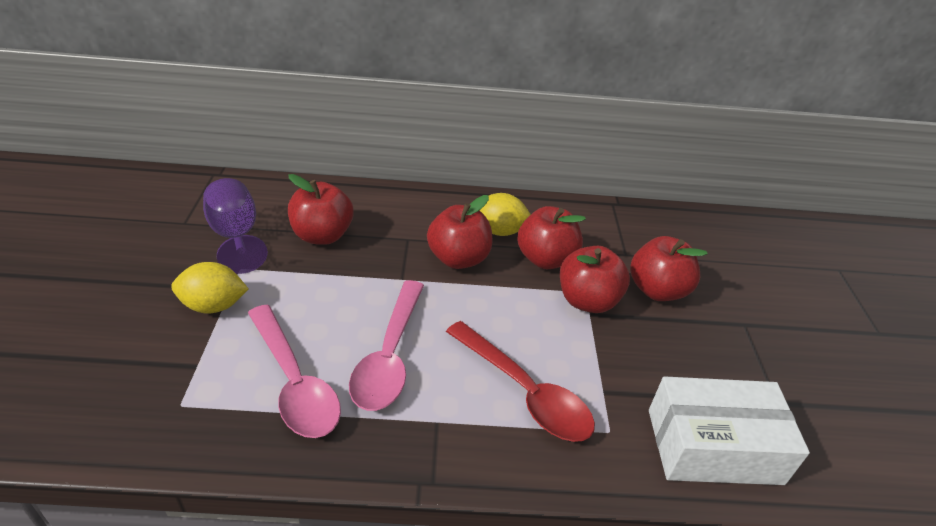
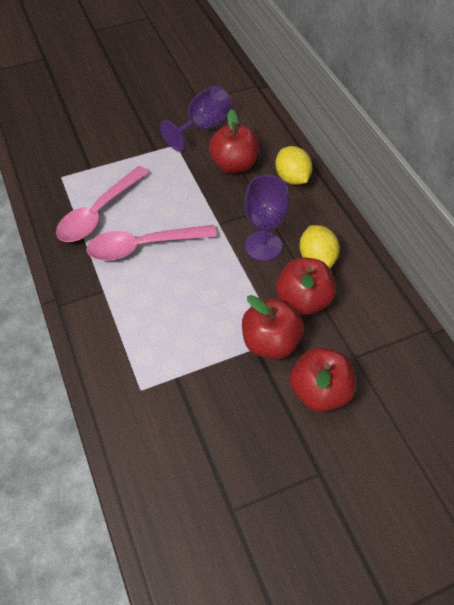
camera: 70 degrees right, 15 degrees up
yellow lemon [171,262,248,314] -> yellow lemon moved to [275,146,312,185]
red apple [427,195,493,269] -> purple goblet [244,175,289,261]
red spoon [446,321,595,442] -> none
white box [649,376,810,485] -> none

